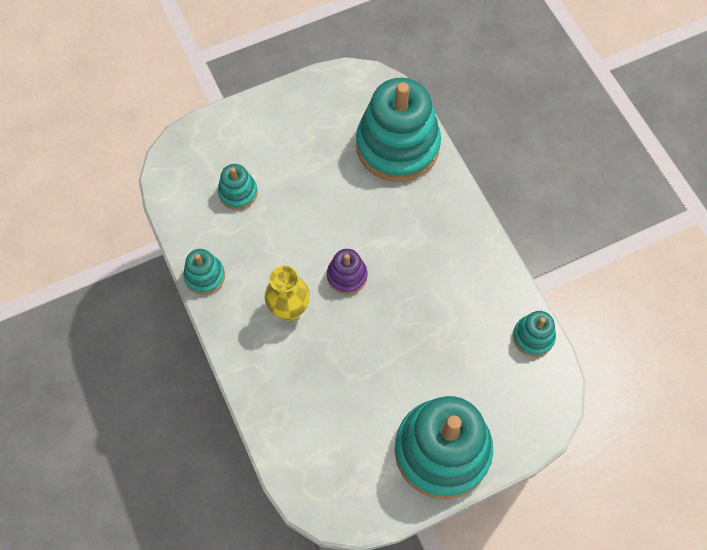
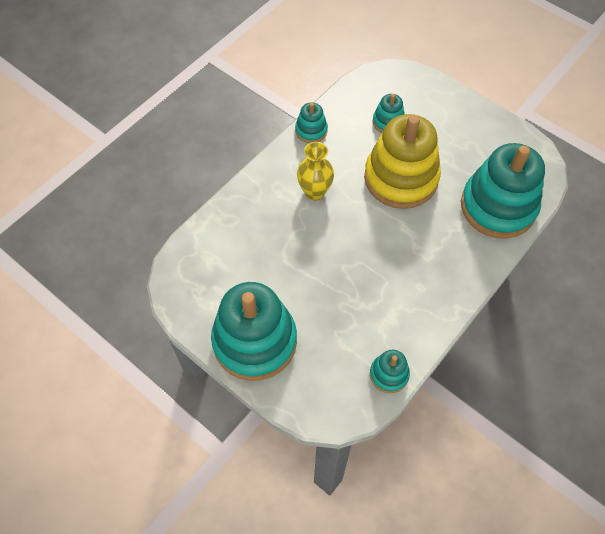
camera: 65 degrees right, 5 degrees down
purple stacking toy [327,249,368,295] -> none
none -> yellow stacking toy [364,114,441,209]

